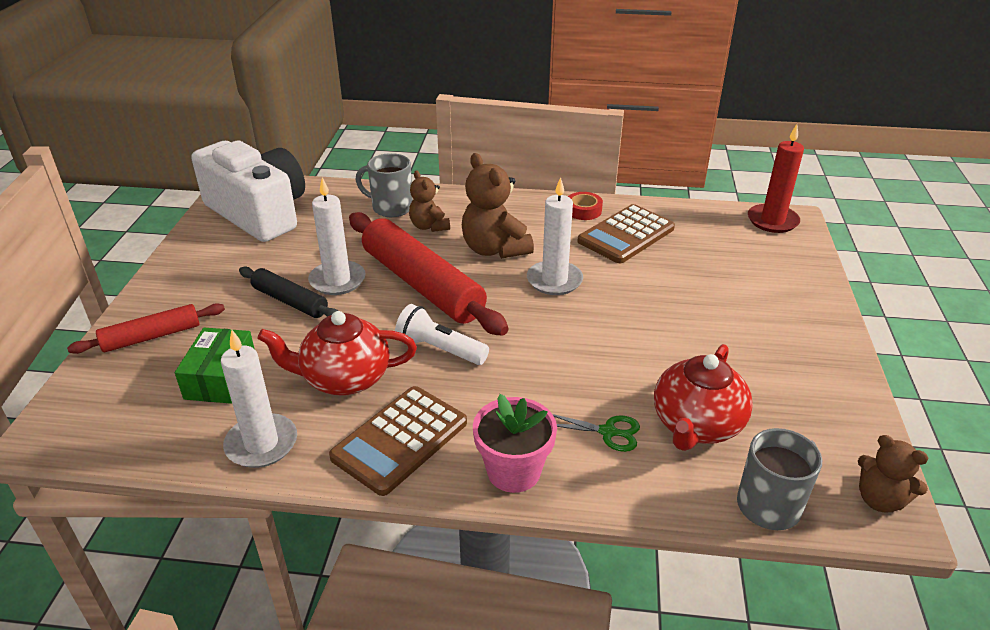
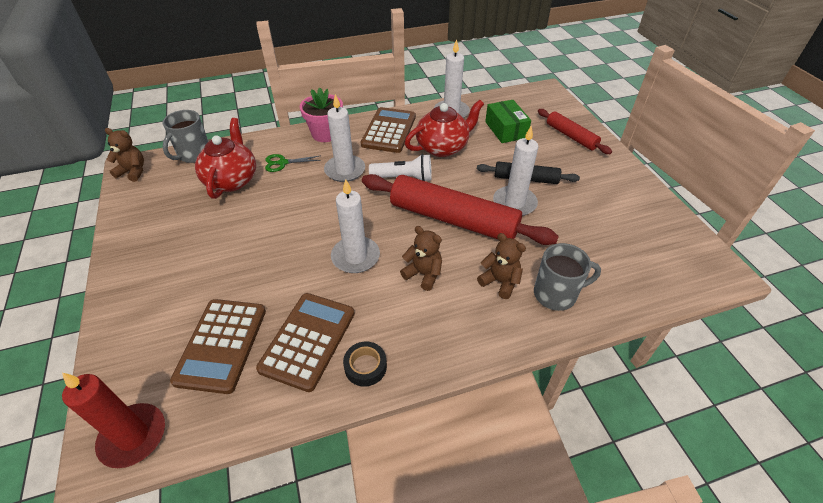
camera: 155 degrees right, 10 degrees up
red rolling pin [67,303,225,354] -> red rolling pin turned 75 degrees counterclockwise [538,109,612,154]
white camera [191,140,305,242] -> none
brown teddy bear [462,153,534,259] -> brown teddy bear [400,226,442,291], size x0.61
red tape [568,192,603,220] -> black tape [343,342,387,387]
none -> brown calculator [170,299,266,394]
none -> white candle [324,94,365,182]

